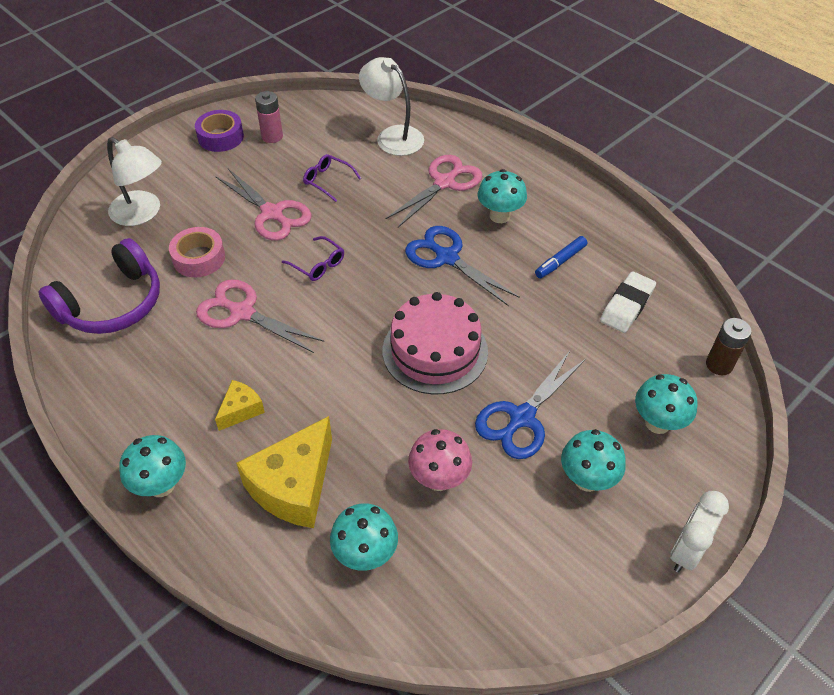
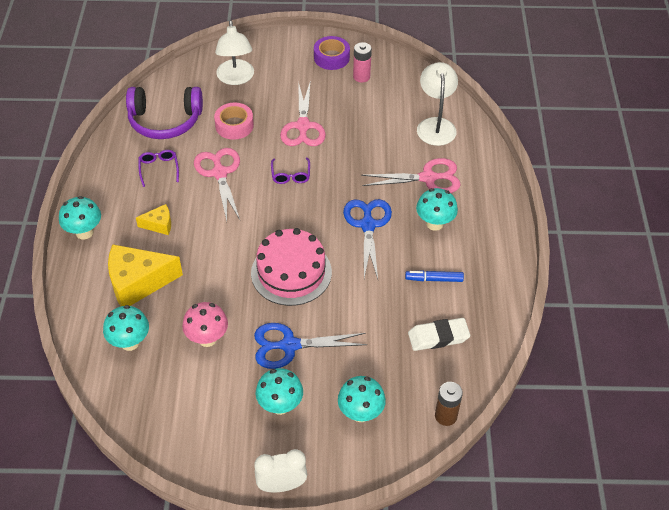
camera: 45 degrees right, 0 degrees up
purple glasses [303,154,361,202] -> purple glasses moved to [138,150,179,187]

